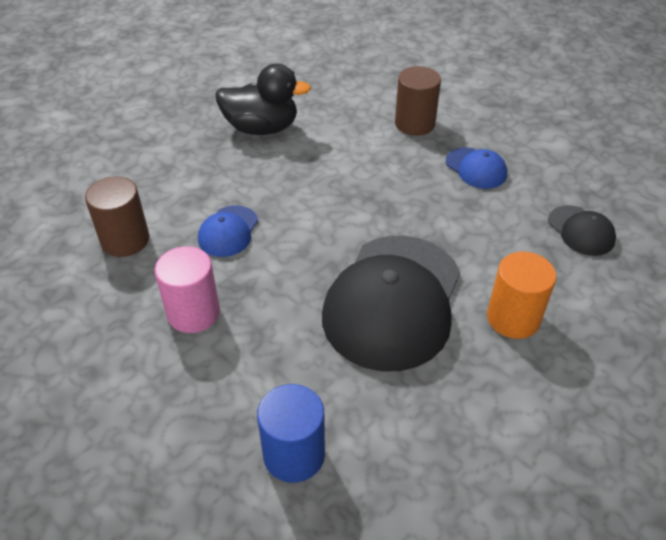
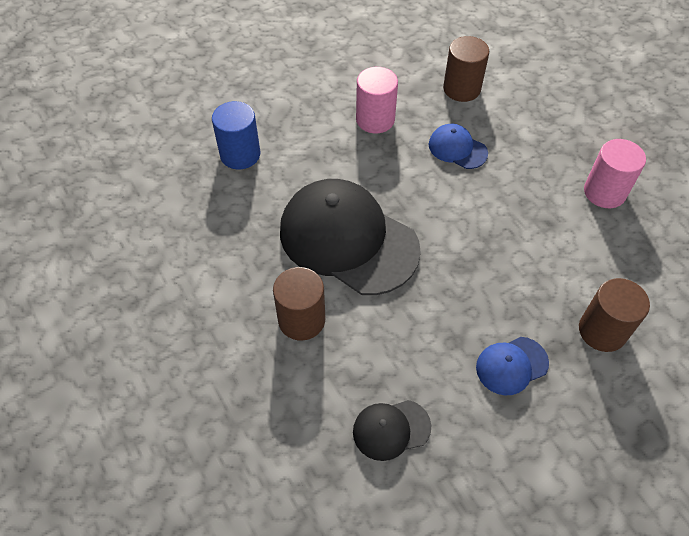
camera: 105 degrees right, 10 degrees up
black duck [215,64,311,135] -> pink cylinder [584,139,646,208]
orange cylinder [487,252,556,339] -> brown cylinder [273,267,325,341]

